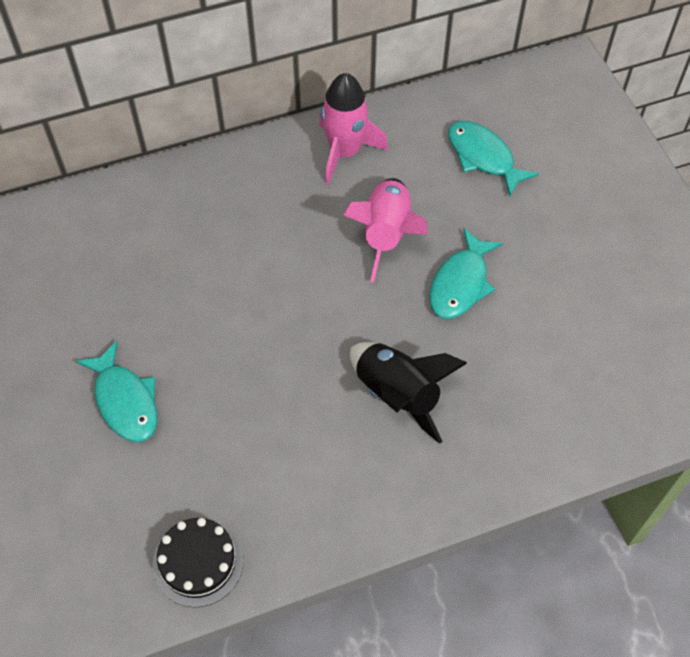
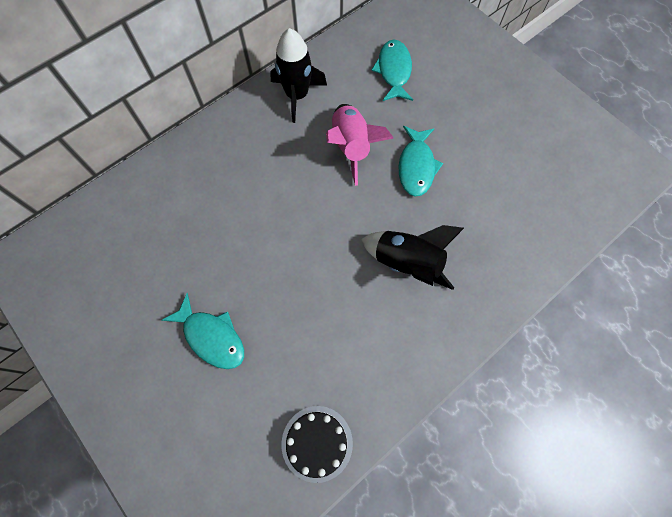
camera: 20 degrees left, 10 degrees up
pink rocket [319,73,388,184] -> black rocket [270,28,327,123]
turquoise fish [448,121,539,196] -> turquoise fish turned 60 degrees clockwise [371,40,413,101]

